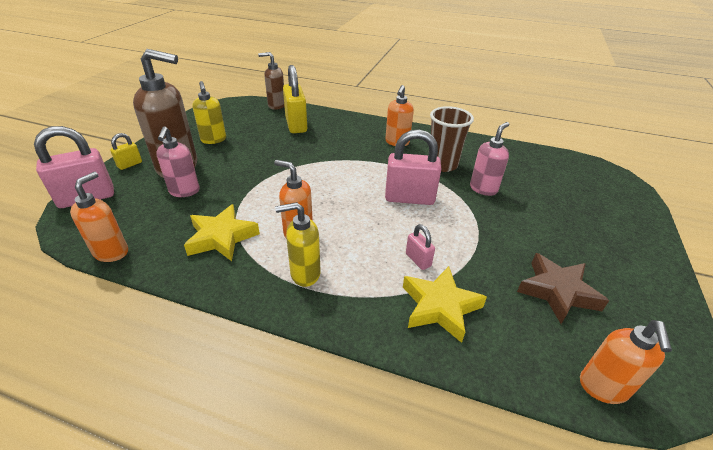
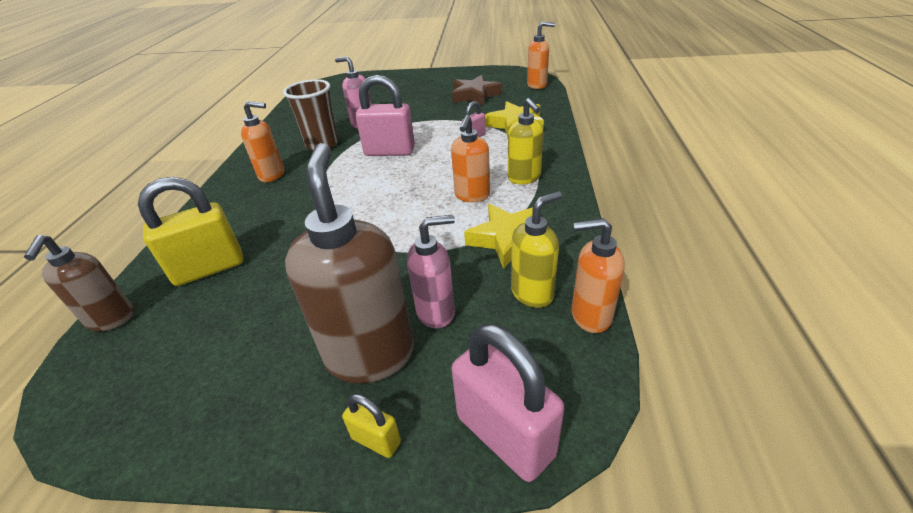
camera: 100 degrees left, 0 degrees up
yellow soap dispenser [192,81,226,144] -> yellow soap dispenser moved to [511,191,562,308]
pink padlock [385,129,441,205] -> pink padlock turned 75 degrees counterclockwise [355,75,415,156]

